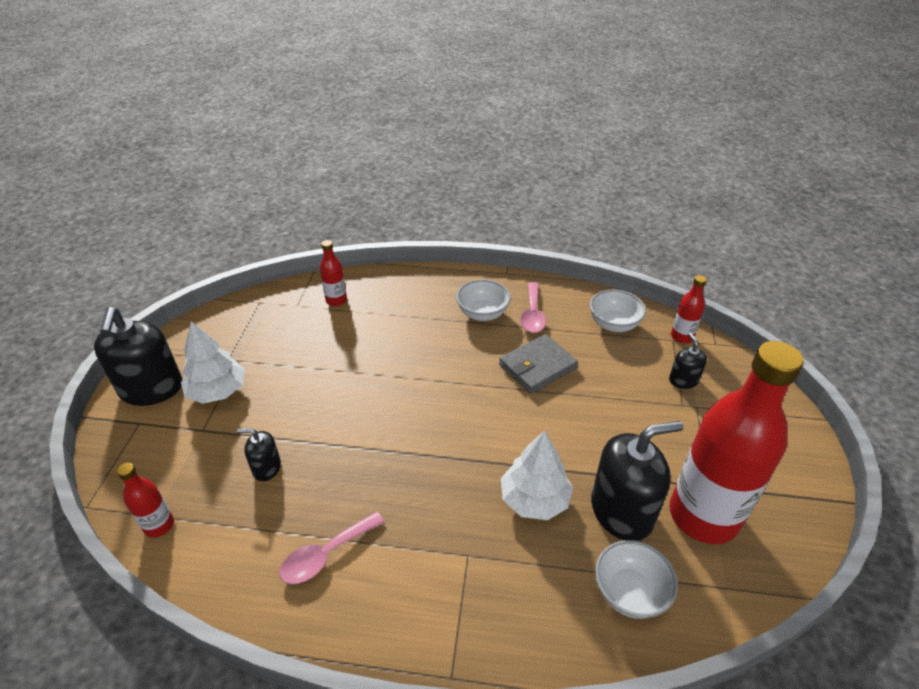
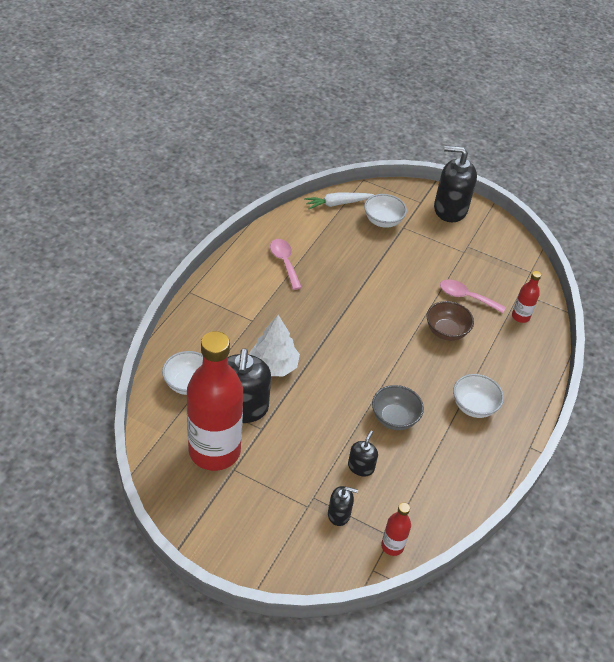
camera: 105 degrees right, 5 degrees up
red bottle [117,463,174,538] -> white carrot [304,192,374,209]
white tree [181,321,245,404] -> none
black soap dispenser [237,428,281,481] -> black soap dispenser moved to [348,430,378,476]
grey wallet [499,334,578,394] -> grey bowl [372,385,424,430]
pink spoon [520,282,546,333] -> pink spoon moved to [440,279,506,313]
white bowl [590,290,646,332] -> white bowl moved to [364,194,407,228]
none -> brown bowl [427,301,474,341]

